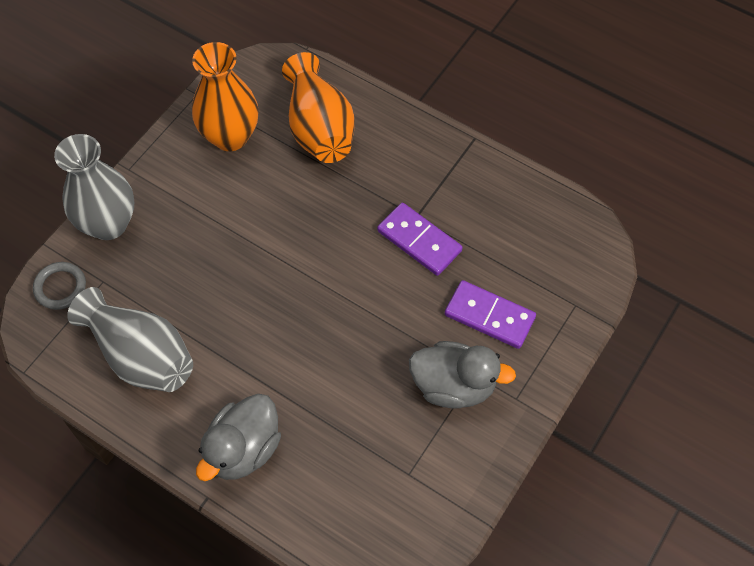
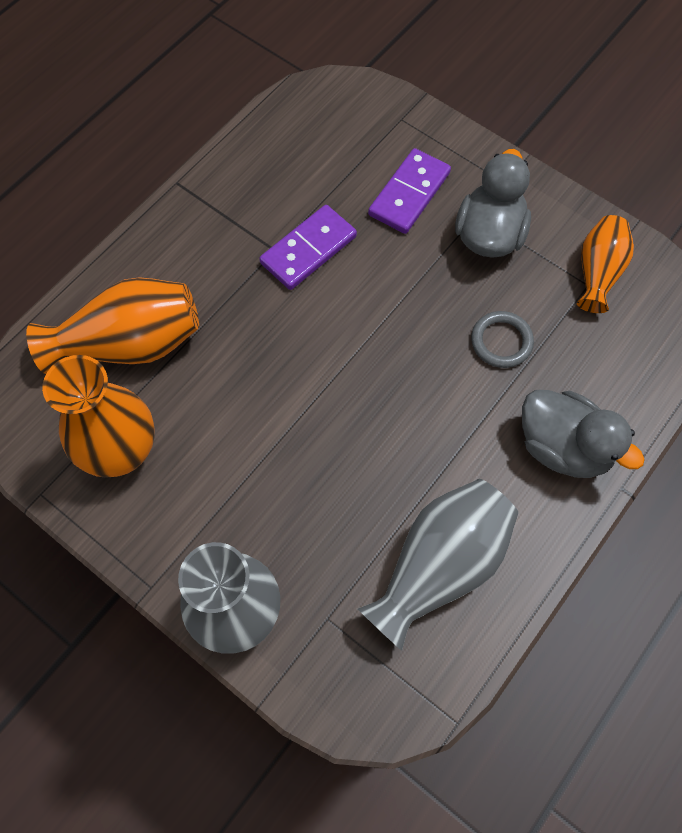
camera: 85 degrees left, 5 degrees up
grey ring [33,262,86,310] -> grey ring moved to [471,311,534,368]
none -> orange vase [577,215,634,313]

